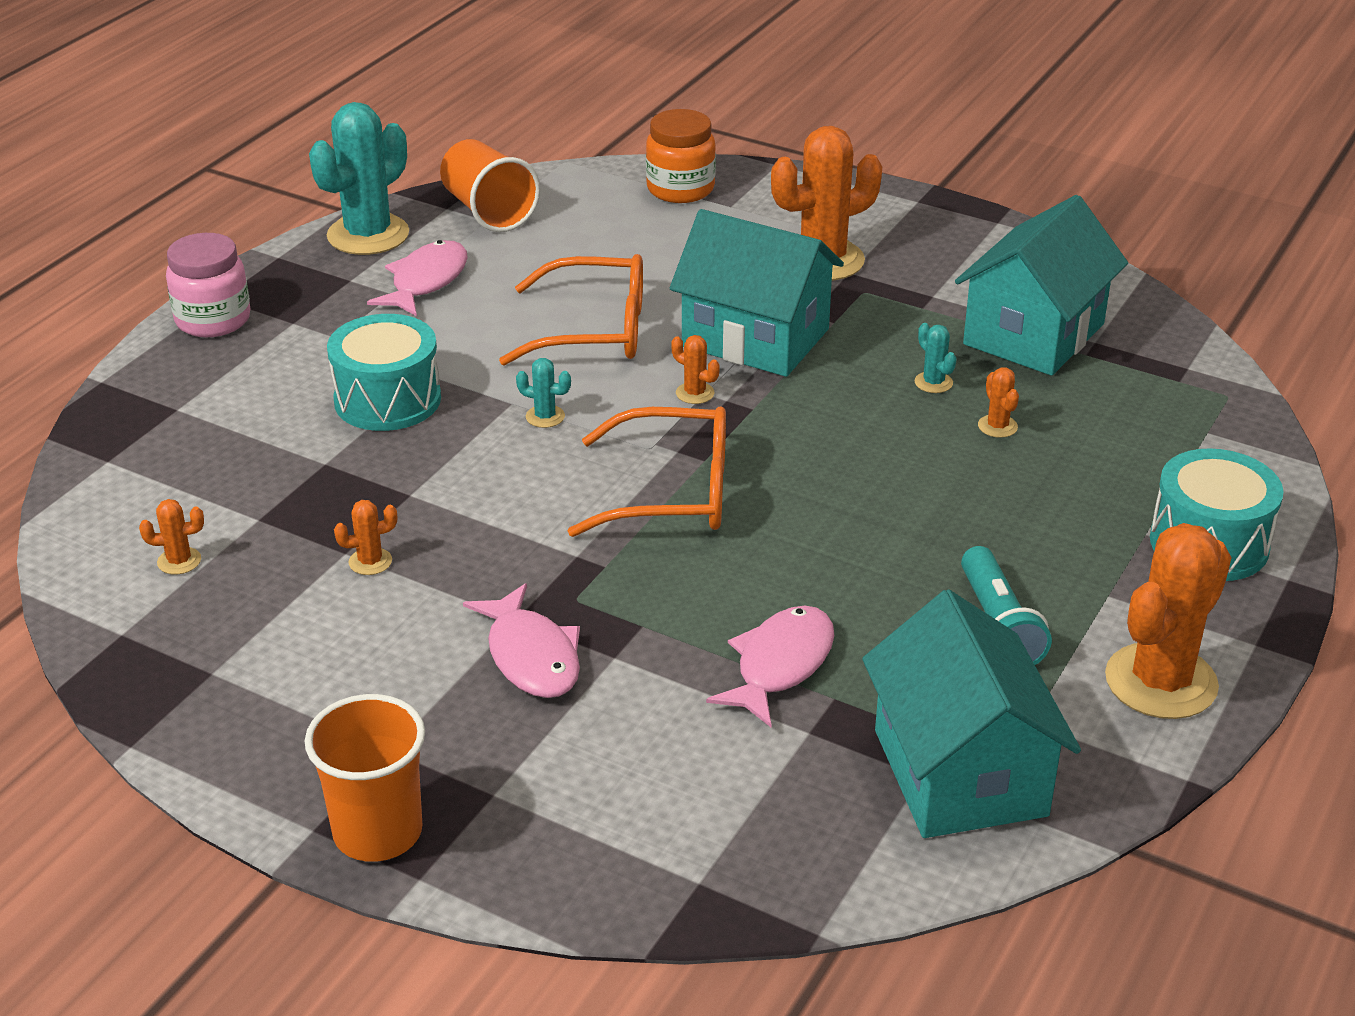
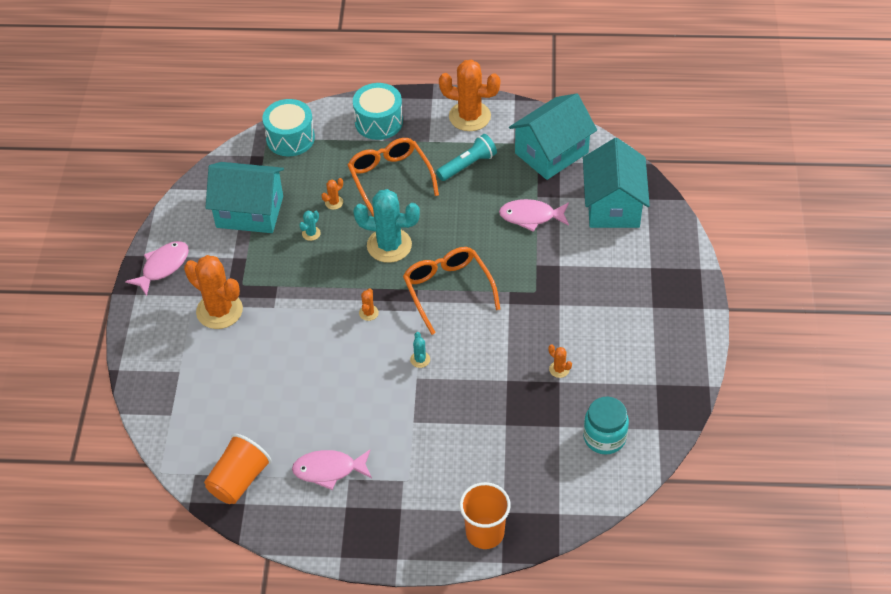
camera: 115 degrees left, 15 degrees up
orange cactus [139,499,204,575] -> turquoise jar [583,397,629,454]
pink jar [166,233,251,337] -> none
orange cup [305,694,425,862] -> orange cup moved to [460,482,511,549]
turquoise cactus [309,102,409,255] -> turquoise cactus moved to [353,189,420,263]
turquoise drum [327,314,441,431] -> turquoise drum moved to [263,99,315,156]
pink fish [463,583,580,698] -> pink fish moved to [125,241,189,296]
orange glasses [499,254,643,366] -> orange glasses moved to [348,138,439,217]
orange jar [646,109,716,203] -> none
turquoise house [670,209,844,377] -> turquoise house moved to [583,138,650,228]

